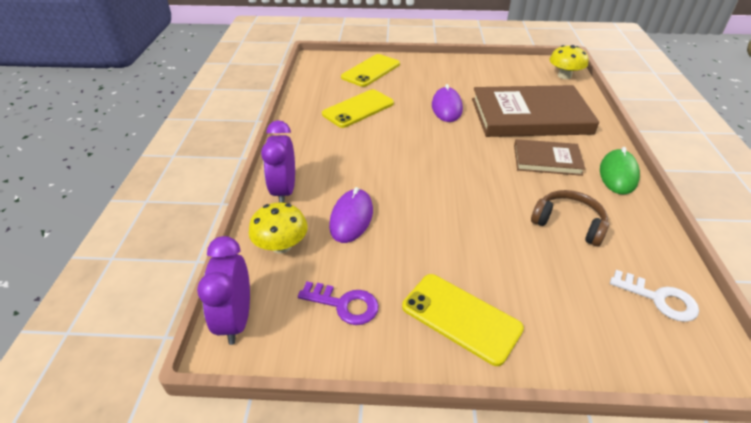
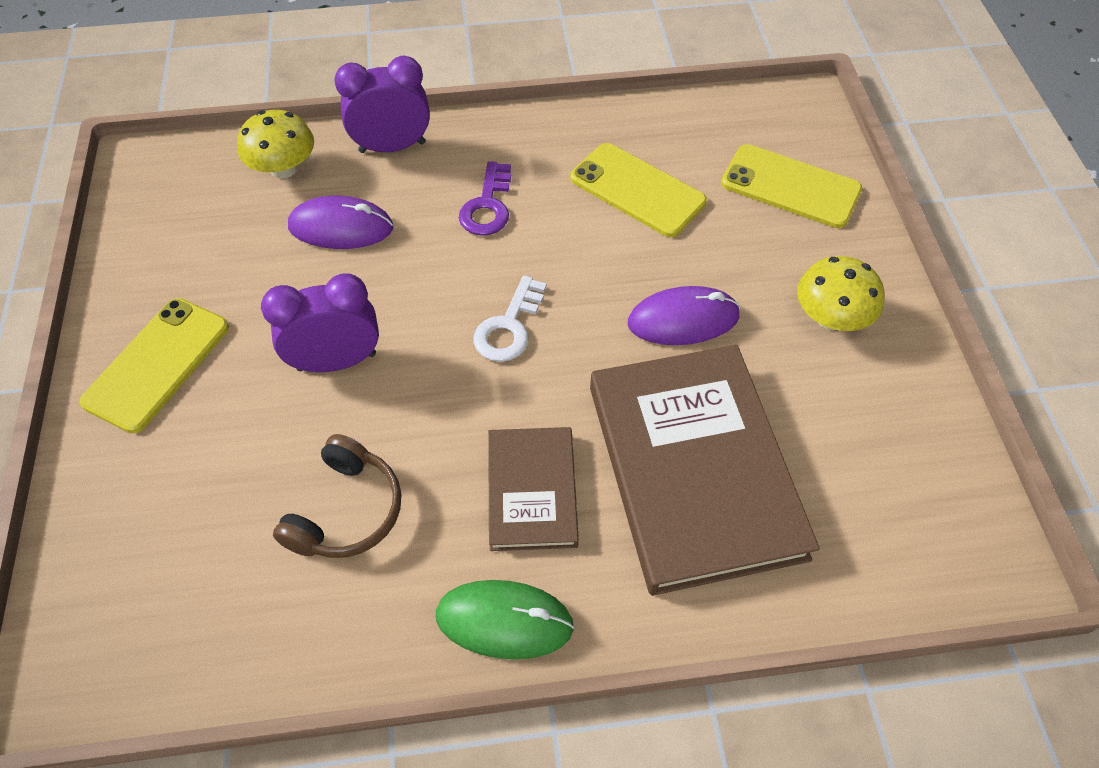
camera: 80 degrees right, 15 degrees up
purple clock [197,236,250,345] -> purple clock moved to [261,273,379,372]
purple key [298,282,379,325] -> purple key moved to [459,161,511,236]
yellow mushroom [549,45,588,79] -> yellow mushroom moved to [797,256,884,331]
white key [610,270,699,322] -> white key moved to [473,276,547,362]

